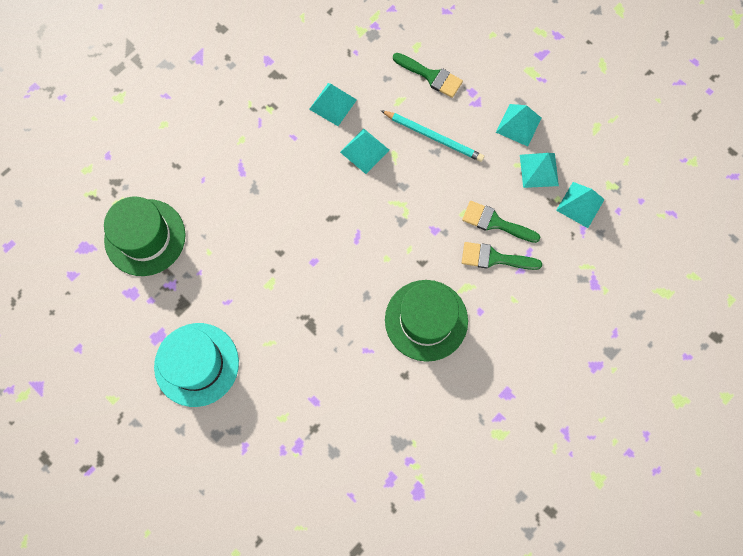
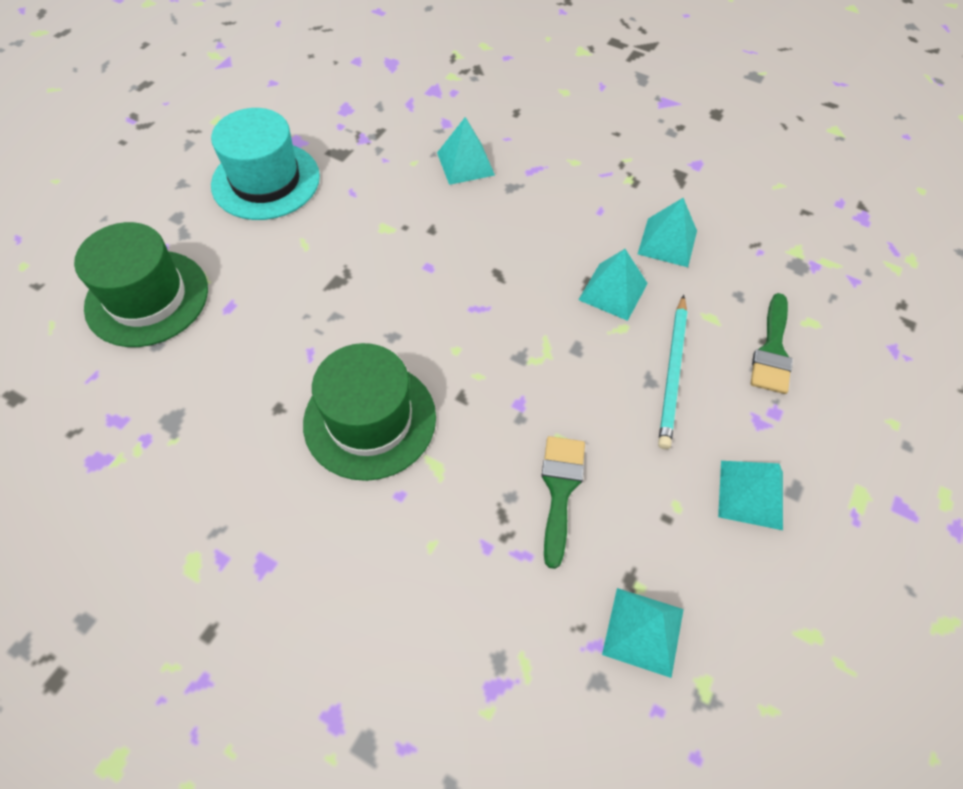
camera: 75 degrees right, 15 degrees down
green hat [104,197,186,276] -> green hat moved to [74,222,208,347]
green brush [462,242,542,270] -> none
turquoise pyramid [520,153,559,188] -> turquoise pyramid moved to [437,117,495,185]

